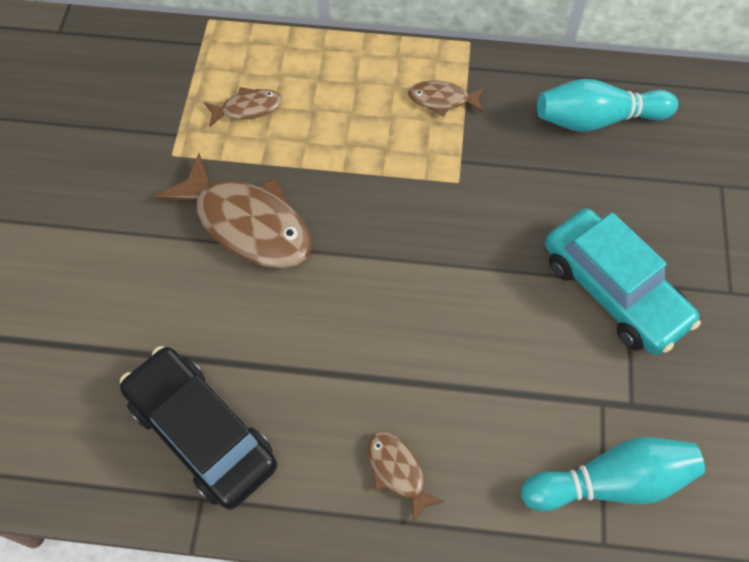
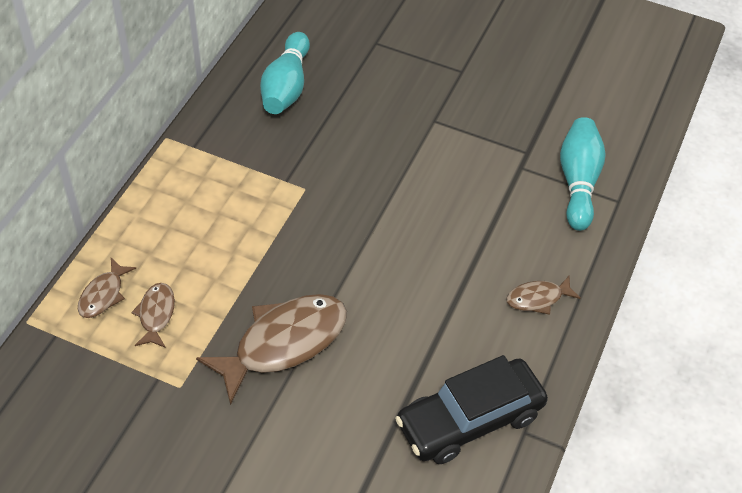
camera: 75 degrees left, 10 degrees down
brown fish [408,80,485,117] -> brown fish moved to [78,258,136,318]
turquoise car [545,208,701,355] -> none

